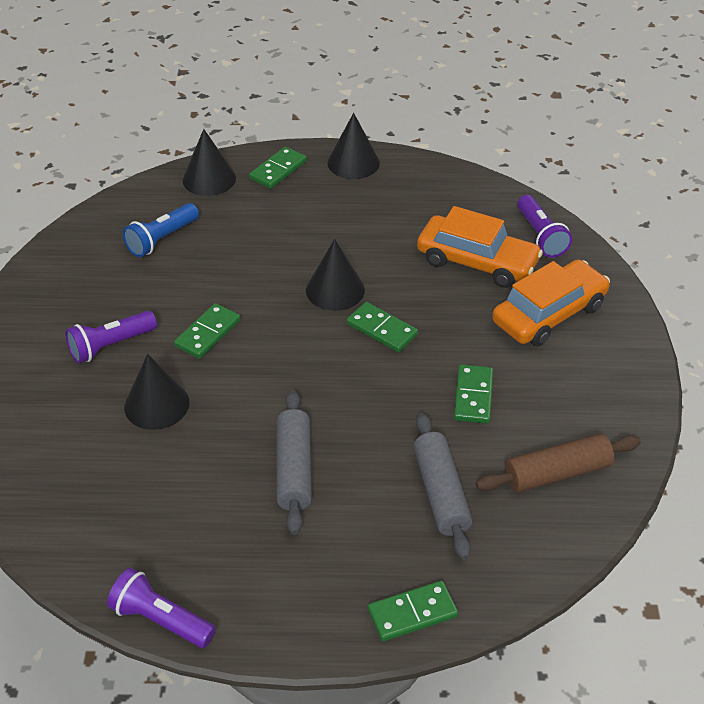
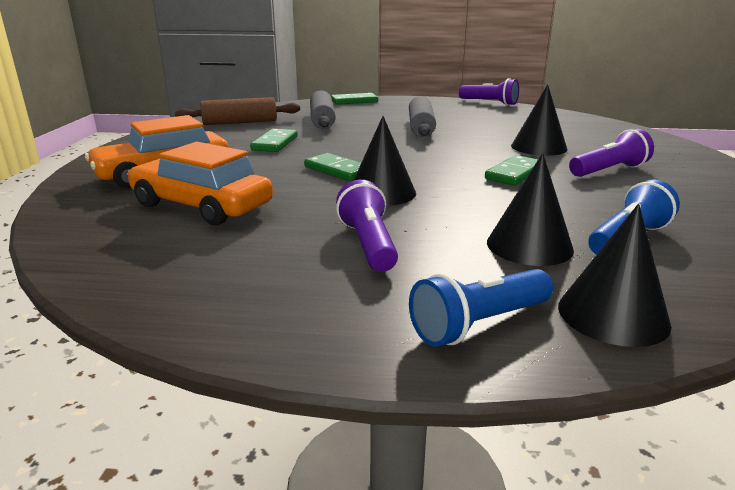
camera: 175 degrees left, 20 degrees down
green domino [249,147,307,189] -> blue flashlight [409,269,553,347]
black cone [327,113,380,179] -> black cone moved to [487,153,574,266]
purple flashlight [517,195,572,258] -> purple flashlight moved to [336,180,398,272]

